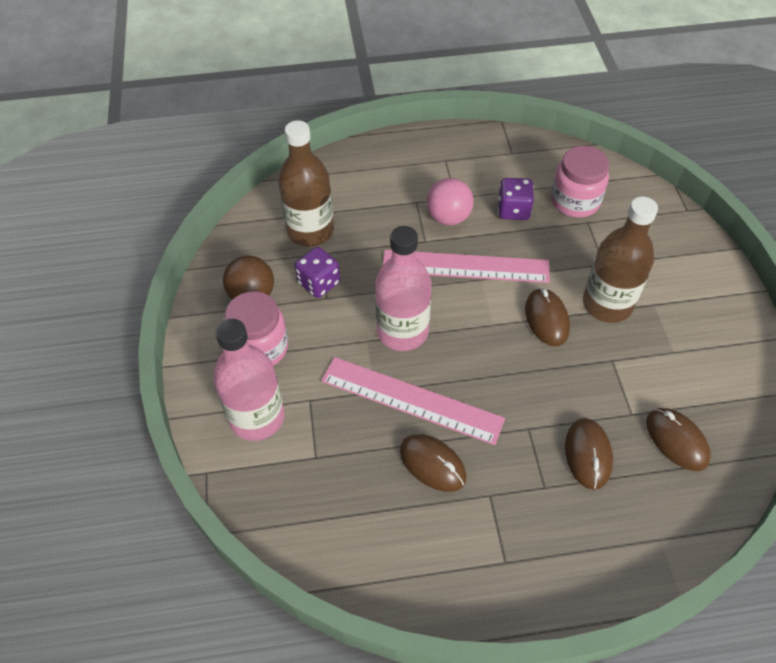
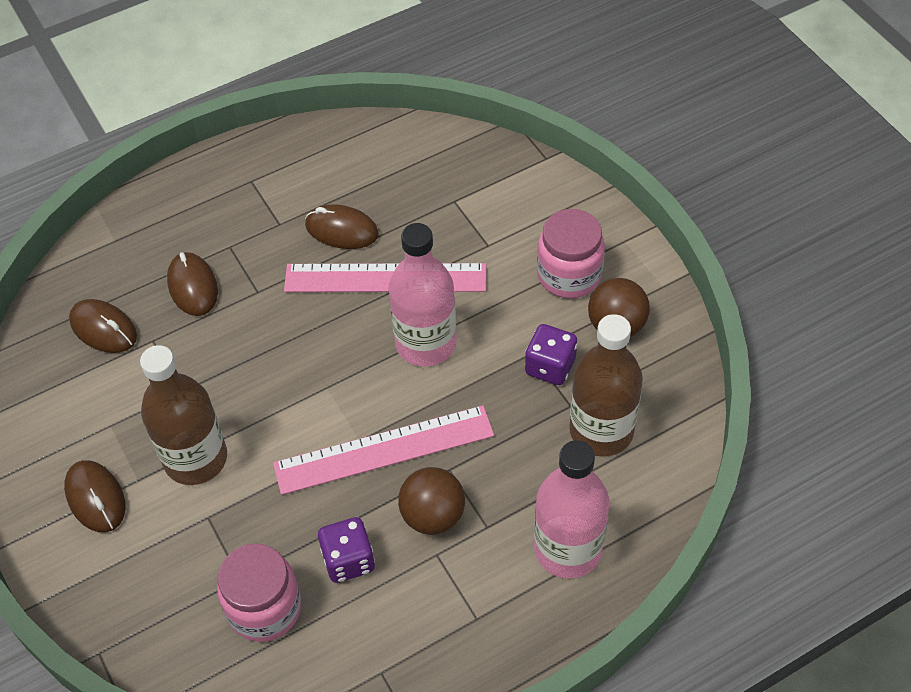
camera: 160 degrees right, 0 degrees up
pink bottle [213,319,285,441] -> pink bottle moved to [534,440,609,578]
pink ball [427,178,474,226] -> brown ball [398,467,465,535]
brown mouse [525,288,570,346] -> brown mouse moved to [64,460,125,532]

